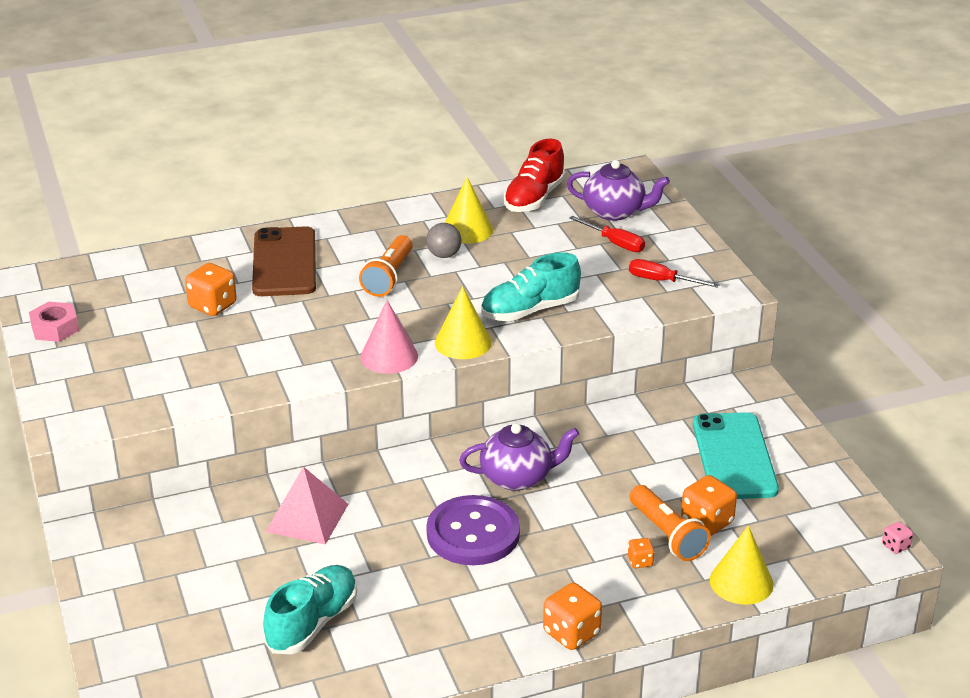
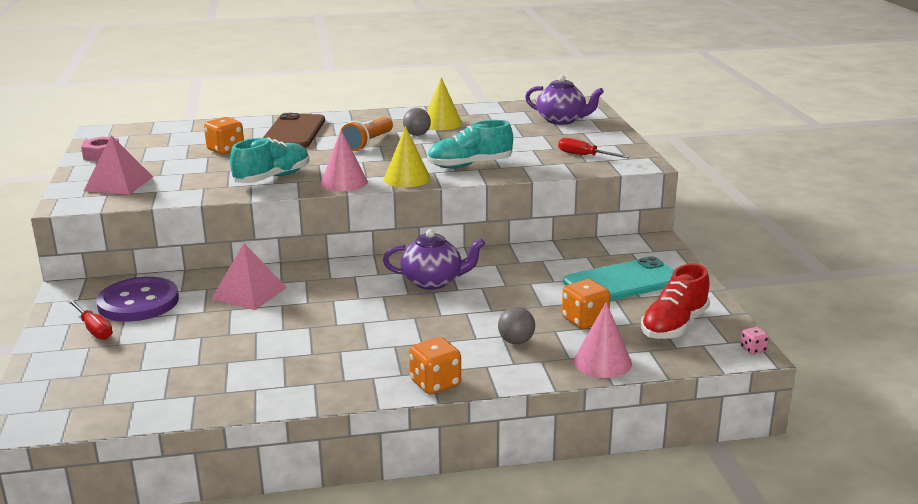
camera: 10 degrees right, 10 degrees down
turquoise shoe [263,565,357,654] -> turquoise shoe moved to [230,137,309,183]
purple button [426,495,520,565] -> purple button moved to [96,277,179,322]
red shoe [504,138,566,212] -> red shoe moved to [641,263,710,339]
red screwdriver [569,216,645,252] -> red screwdriver moved to [67,299,113,340]
orange dice [628,538,655,568] -> grey ball [498,307,535,344]
orange flashlight [630,485,711,561] -> none
turquoise phone [693,412,779,499] -> turquoise phone turned 60 degrees clockwise [563,256,674,301]
yellow cone [710,526,774,605] -> pink cone [574,302,632,378]
none -> pink pyramid [84,135,153,195]

